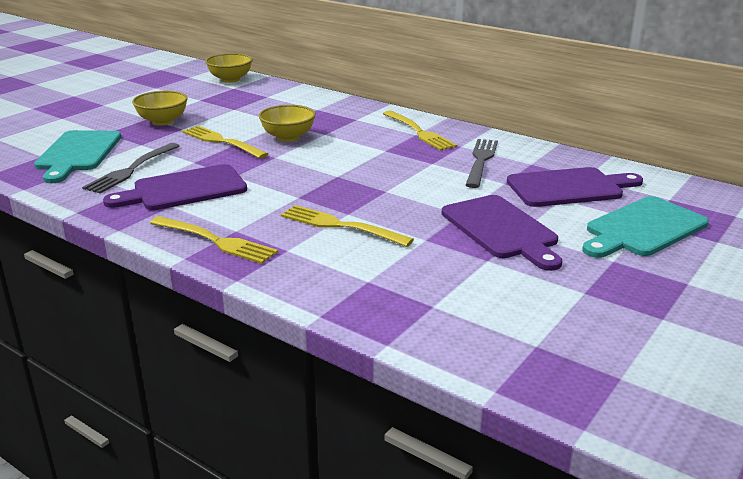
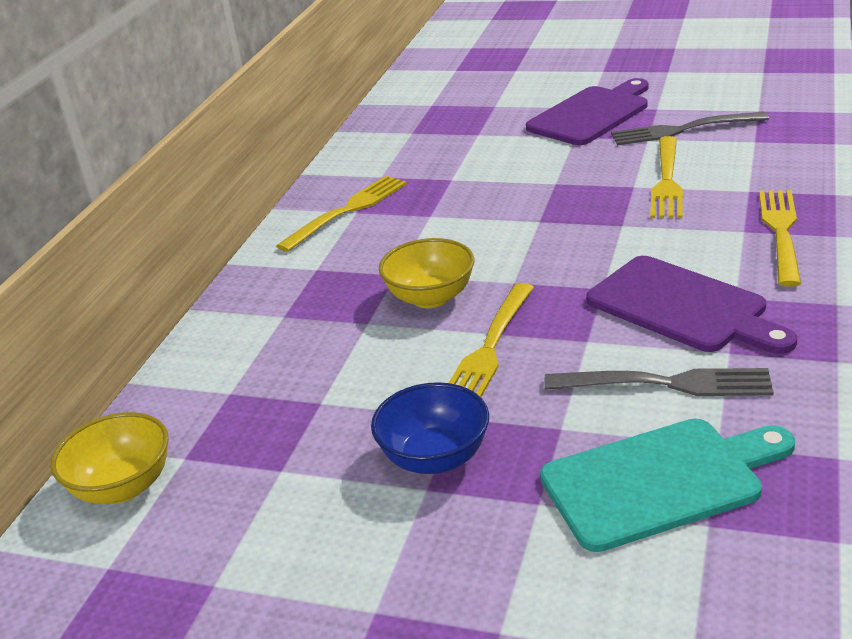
camera: 105 degrees left, 5 degrees up
yellow bowl [132,91,188,126] -> blue bowl [371,382,489,474]
grey fork [466,139,498,188] -> grey fork moved to [611,112,769,145]
purple cutting board [507,167,643,207] -> none
turquoise cutting board [582,196,709,258] -> none

